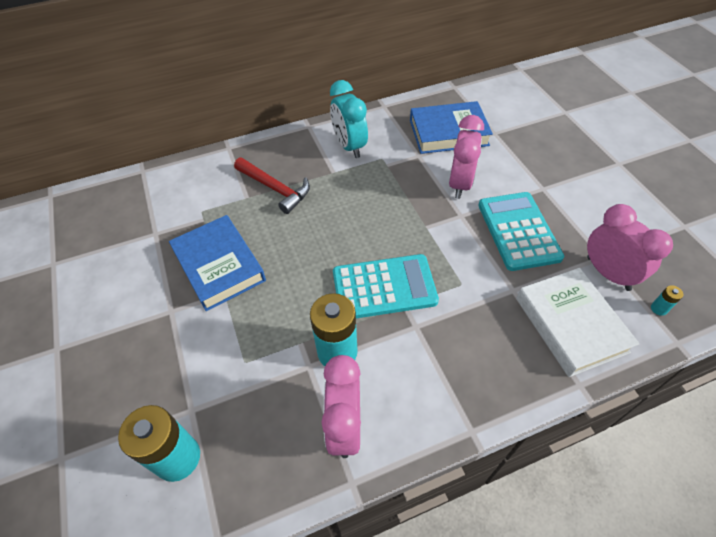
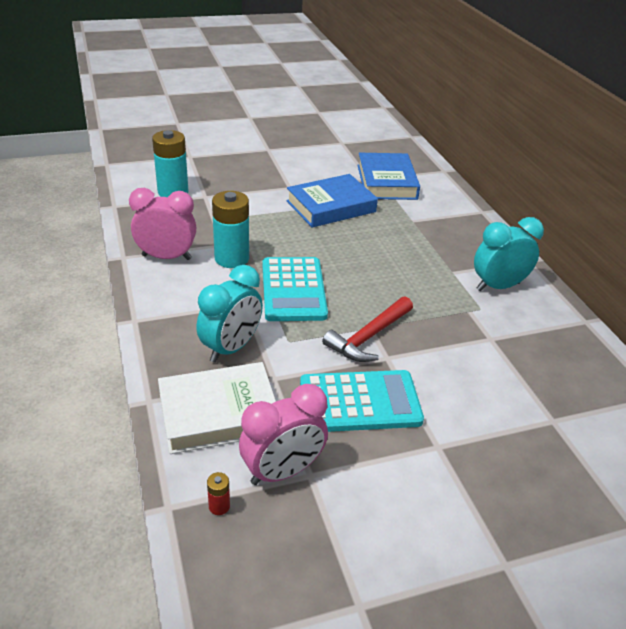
camera: 90 degrees right, 15 degrees down
red hammer [234,158,310,214] -> red hammer moved to [322,296,413,362]
blue book [410,101,493,154] -> blue book moved to [357,153,420,200]
pink clock [449,115,484,199] -> none
turquoise battery [651,285,683,316] -> red battery [207,472,230,515]
none -> turquoise clock [197,265,263,363]

